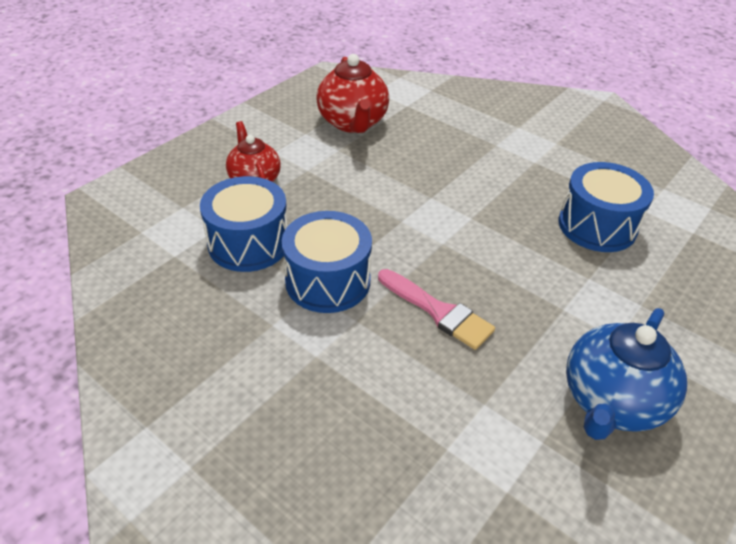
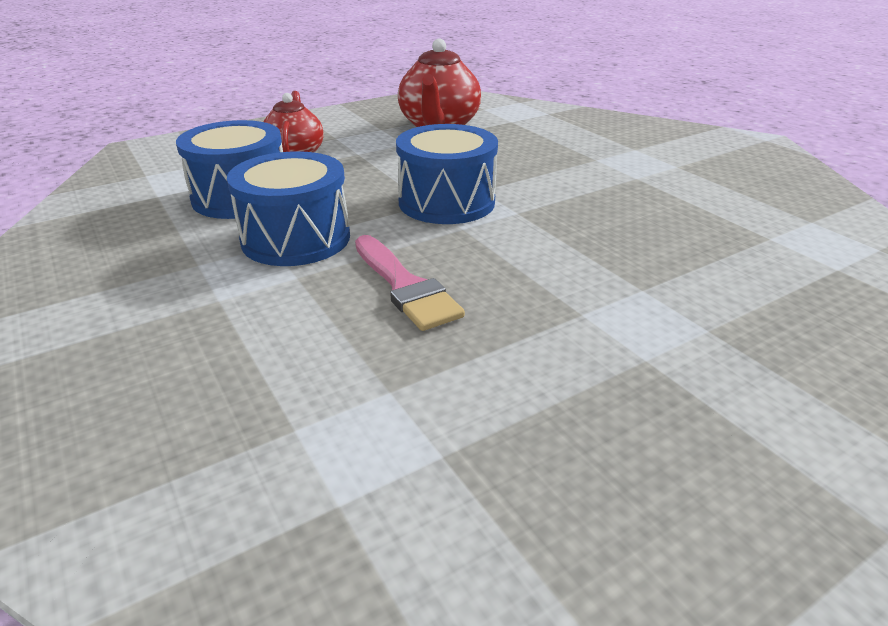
camera: 20 degrees right, 10 degrees down
blue drum [559,162,654,252] -> blue drum moved to [396,124,498,224]
blue teapot [566,308,687,440] -> none

